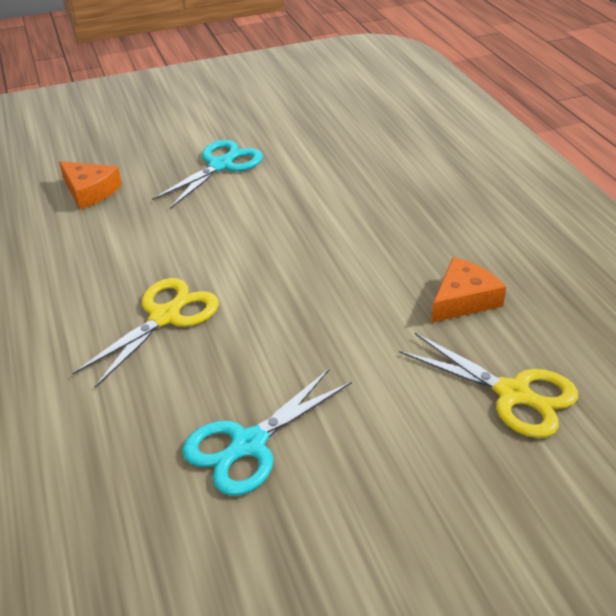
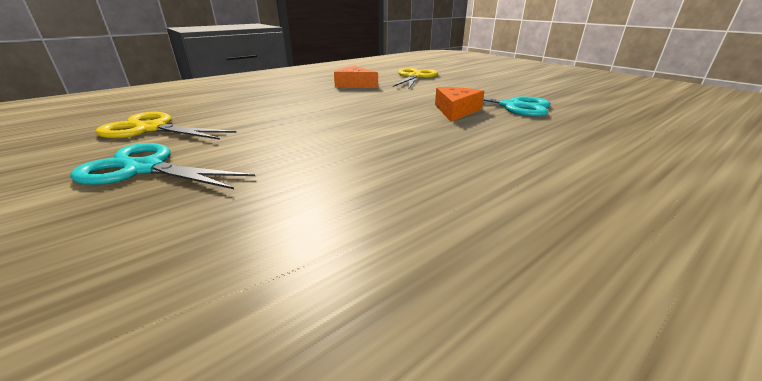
camera: 110 degrees left, 10 degrees down
orange cheese [59,161,122,209] -> orange cheese moved to [435,87,485,122]
yellow scissors [72,278,219,388] -> yellow scissors moved to [96,112,237,140]

